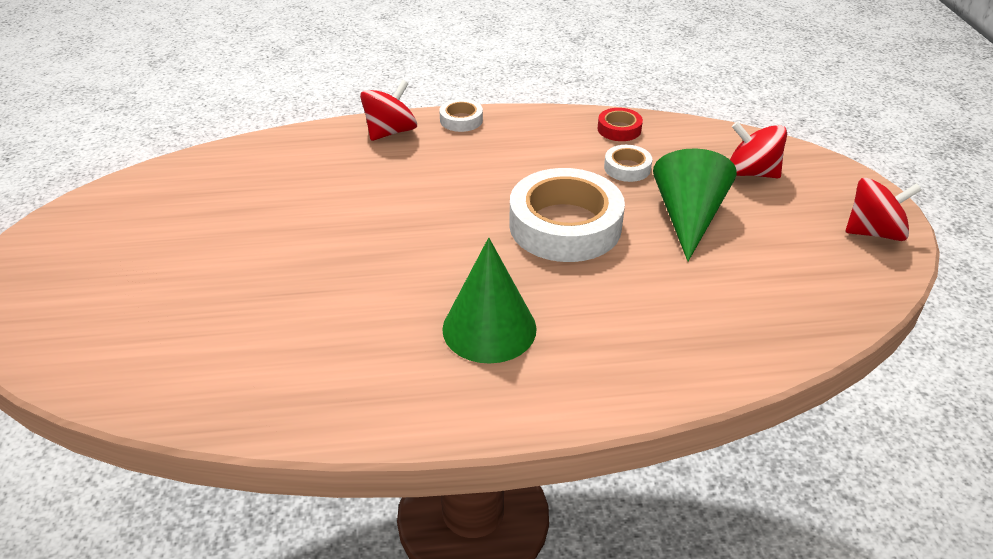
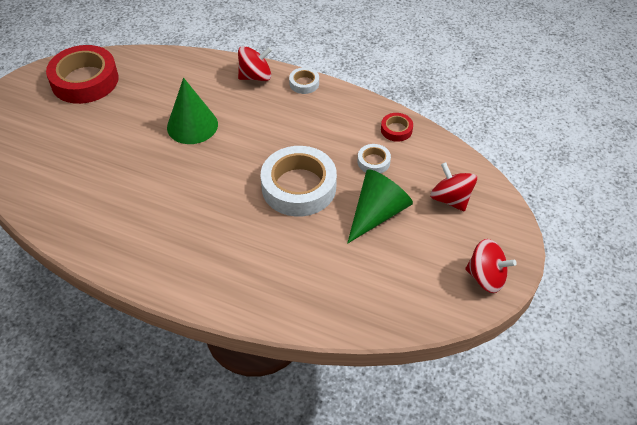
camera: 30 degrees right, 10 degrees up
green cone [442,238,537,364] -> green cone moved to [167,78,218,144]
none -> red tape [46,45,119,104]

